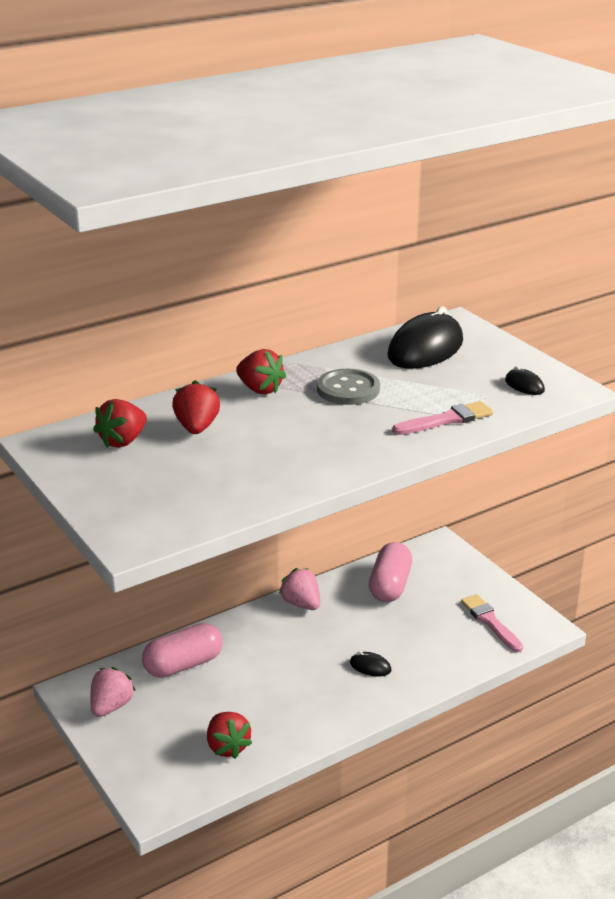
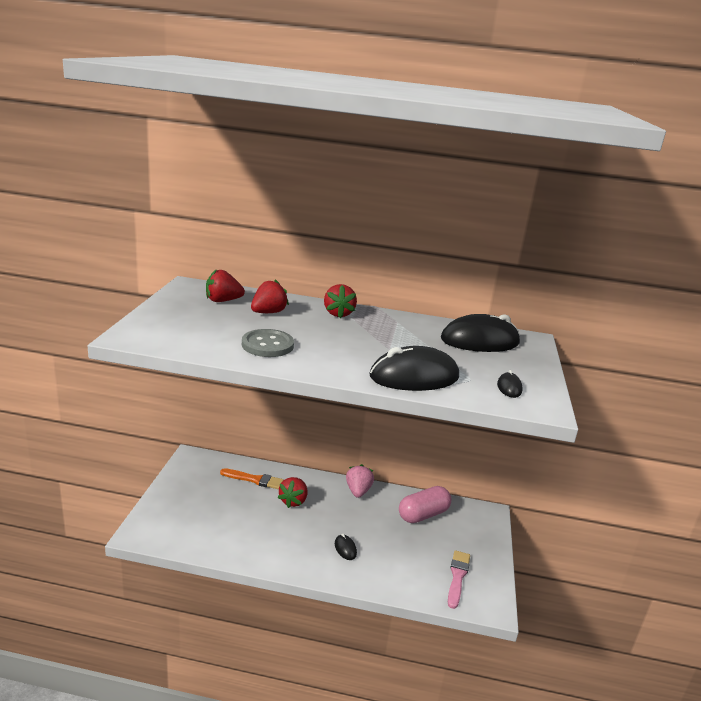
camera: 40 degrees right, 5 degrees down
pink strawberry [90,667,136,717] -> none
pink capsule [142,623,223,678] -> orange brush [220,468,284,489]
red strawberry [207,712,252,759] -> red strawberry moved to [278,477,307,508]
grey button [317,369,380,405] -> grey button moved to [242,329,294,357]
pink brush [392,401,493,435] -> black mouse [370,346,459,391]

